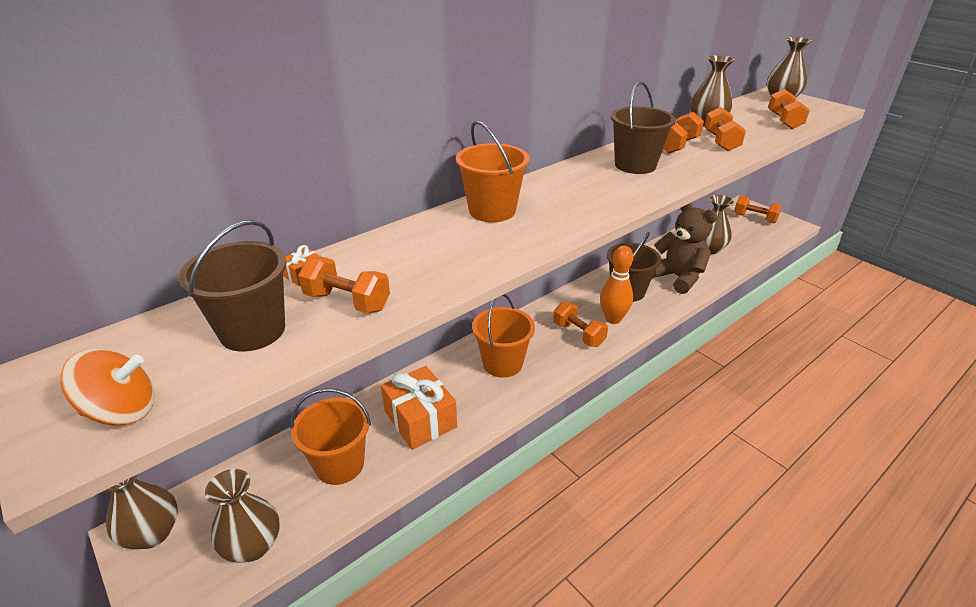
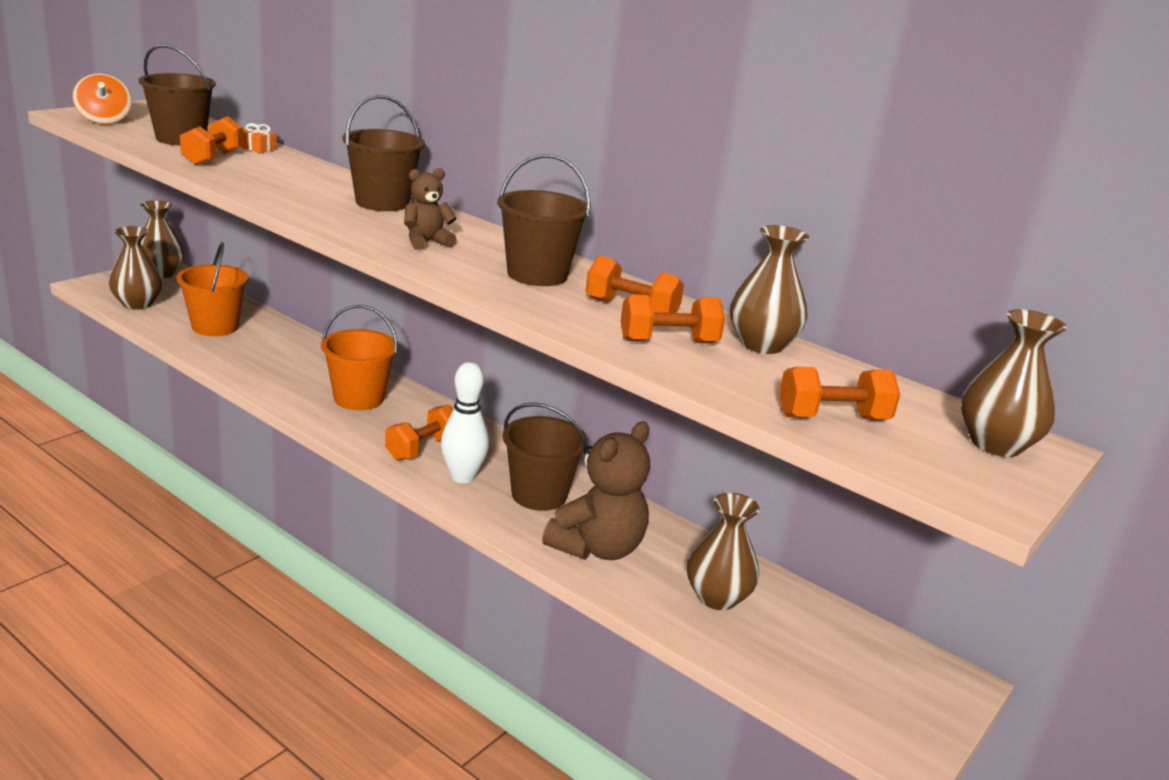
camera: 75 degrees right, 10 degrees down
orange gift [381,366,457,450] -> none
orange bucket [456,121,530,222] -> brown bucket [343,95,425,211]
orange bowling pin [600,245,633,324] -> white bowling pin [441,362,489,483]
orange dumbbell [734,195,782,223] -> none
none -> brown teddy bear [404,168,457,250]

